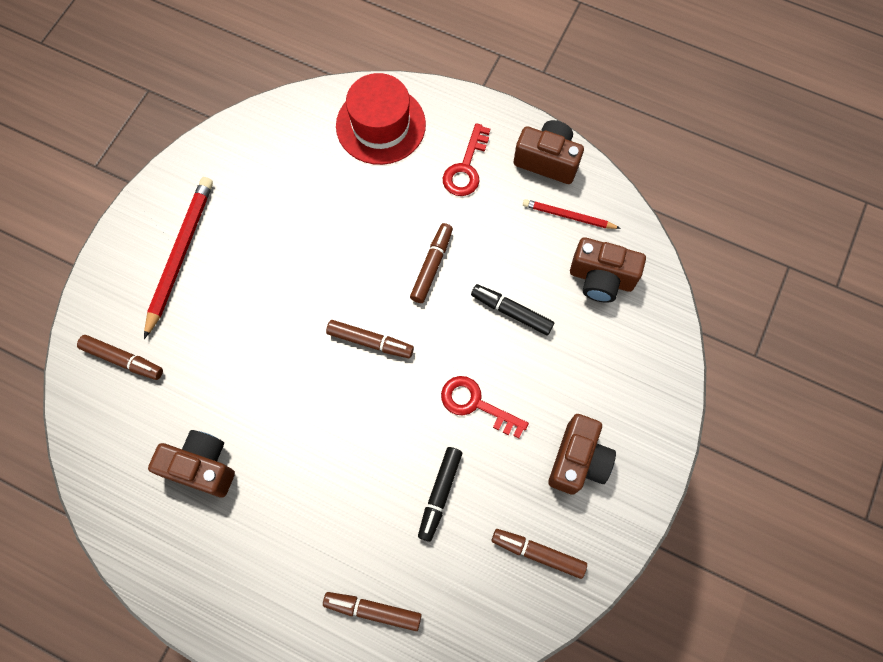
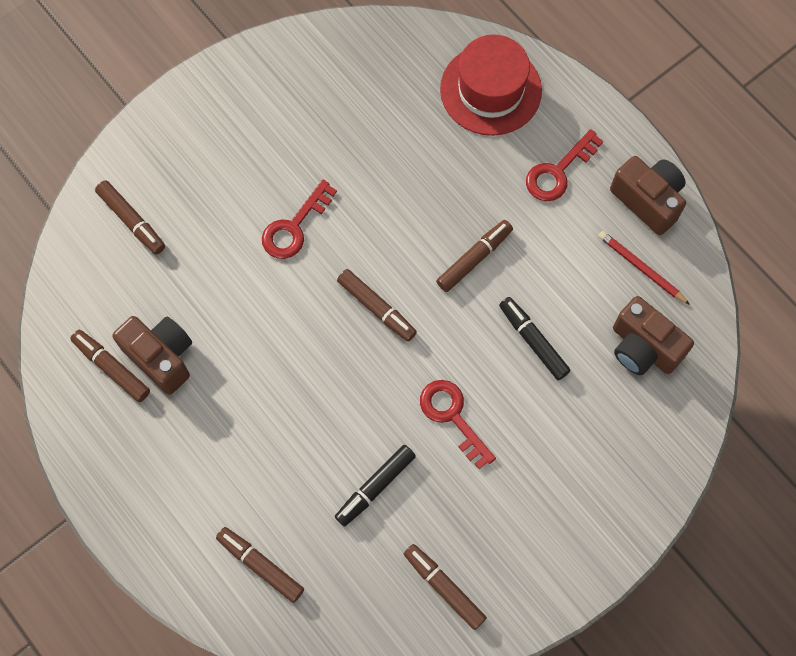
camera: 25 degrees right, 0 degrees up
red pencil [144,177,213,339] -> none
brown camera [548,414,616,495] -> none
none -> brown marker [70,330,150,402]
none -> red key [262,180,337,259]

